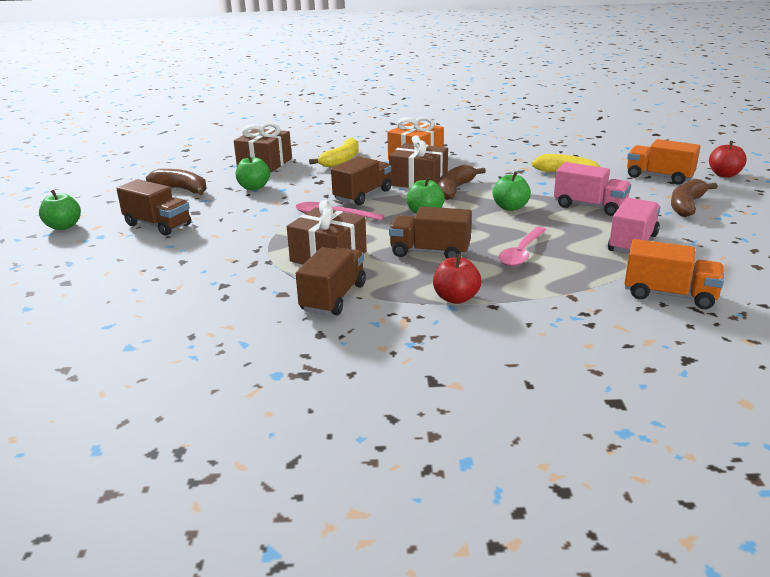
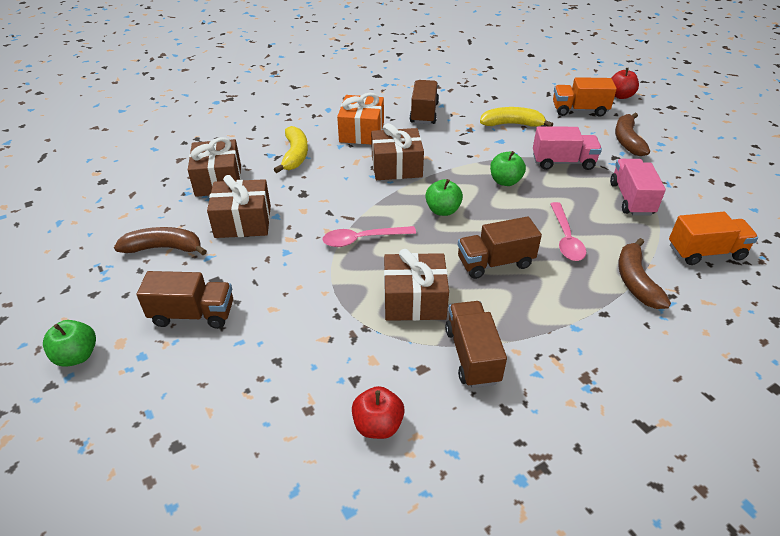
camera: 30 degrees left, 15 degrees up
green apple [236,154,270,190] -> brown gift [207,175,271,238]
brown truck [331,156,392,205] -> brown truck moved to [409,80,439,124]
red apple [433,254,481,304] -> red apple moved to [352,386,405,439]
brown banana [438,164,486,200] -> brown banana moved to [618,238,671,309]

